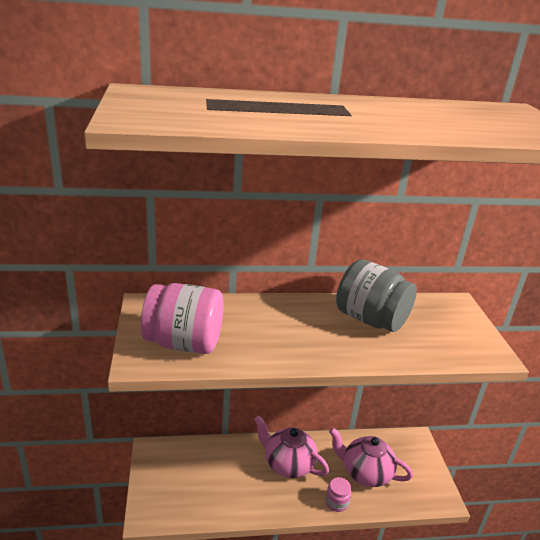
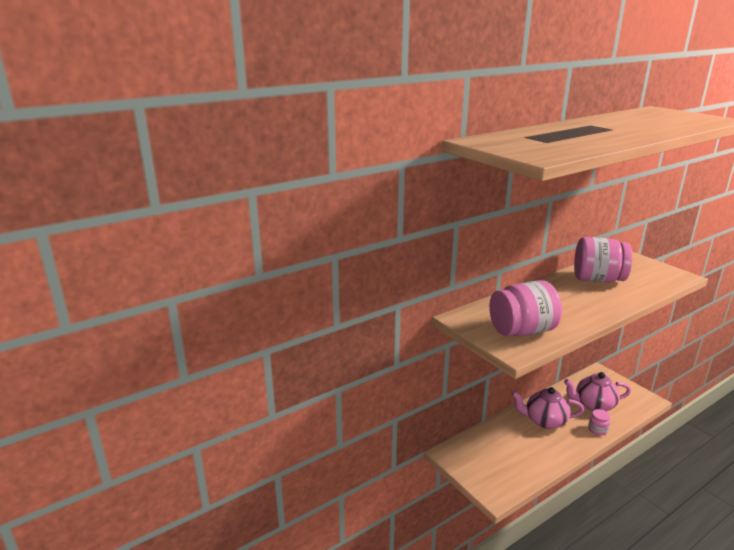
camera: 25 degrees left, 5 degrees down
grey jar [336,259,417,332] -> pink jar [574,237,632,283]

